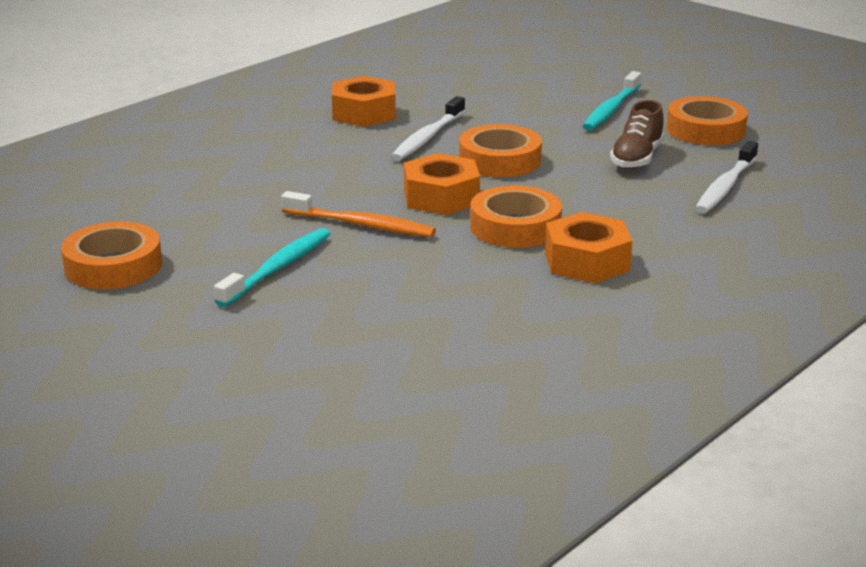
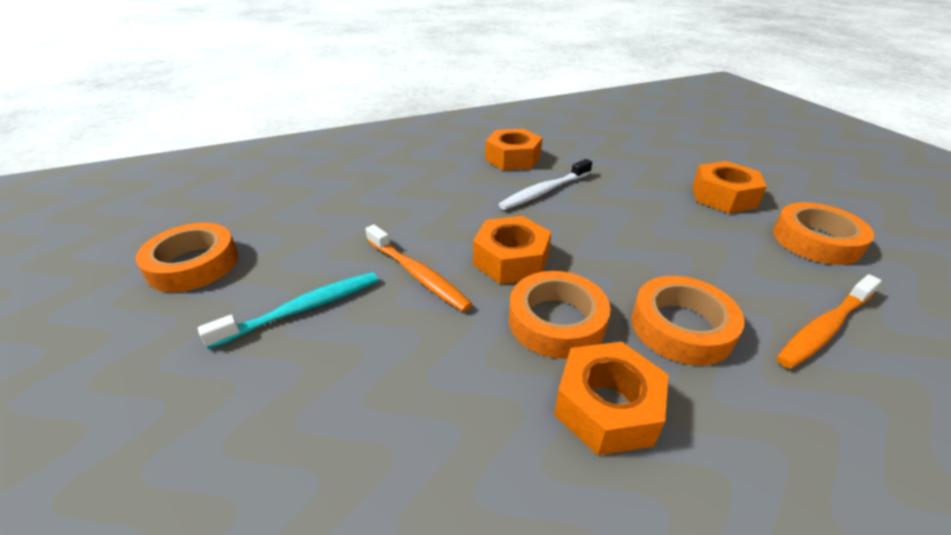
camera: 25 degrees right, 10 degrees up
orange tape [459,124,542,177] -> orange tape moved to [632,276,744,365]
turquoise toothbrush [583,71,641,131] -> orange nut [692,161,767,213]
brown shoe [610,100,664,169] -> none
white toothbrush [695,141,758,214] -> orange toothbrush [776,274,882,369]

